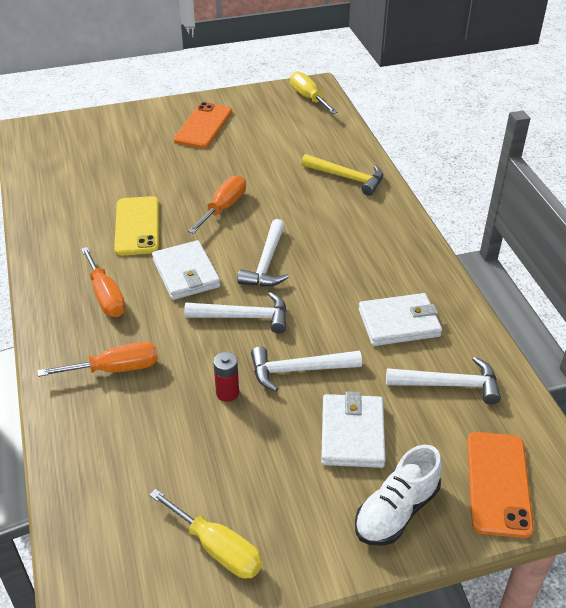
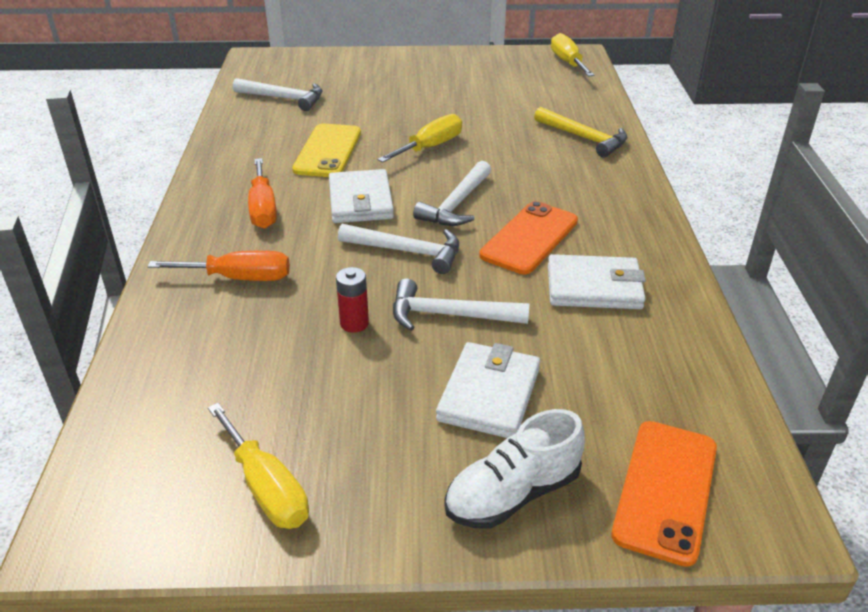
camera: 15 degrees right, 5 degrees down
orange phone [174,102,232,148] -> orange phone moved to [479,201,578,274]
orange screwdriver [188,175,246,234] -> yellow screwdriver [377,114,462,162]
white hammer [386,357,501,404] -> white hammer moved to [233,78,322,111]

